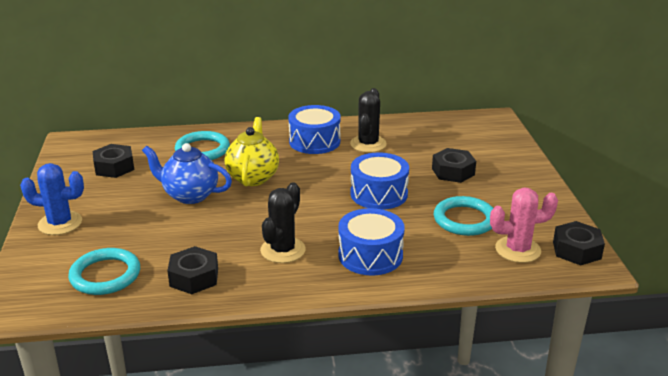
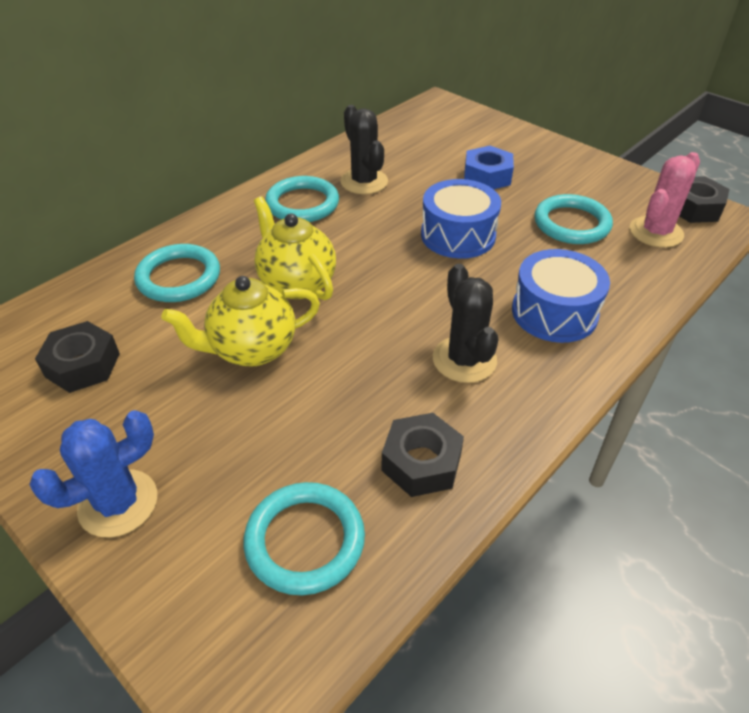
camera: 40 degrees left, 15 degrees up
blue teapot [142,143,232,204] -> yellow teapot [161,276,320,366]
blue drum [288,105,341,154] -> turquoise ring [265,176,339,222]
black nut [432,148,476,183] -> blue nut [464,146,514,189]

